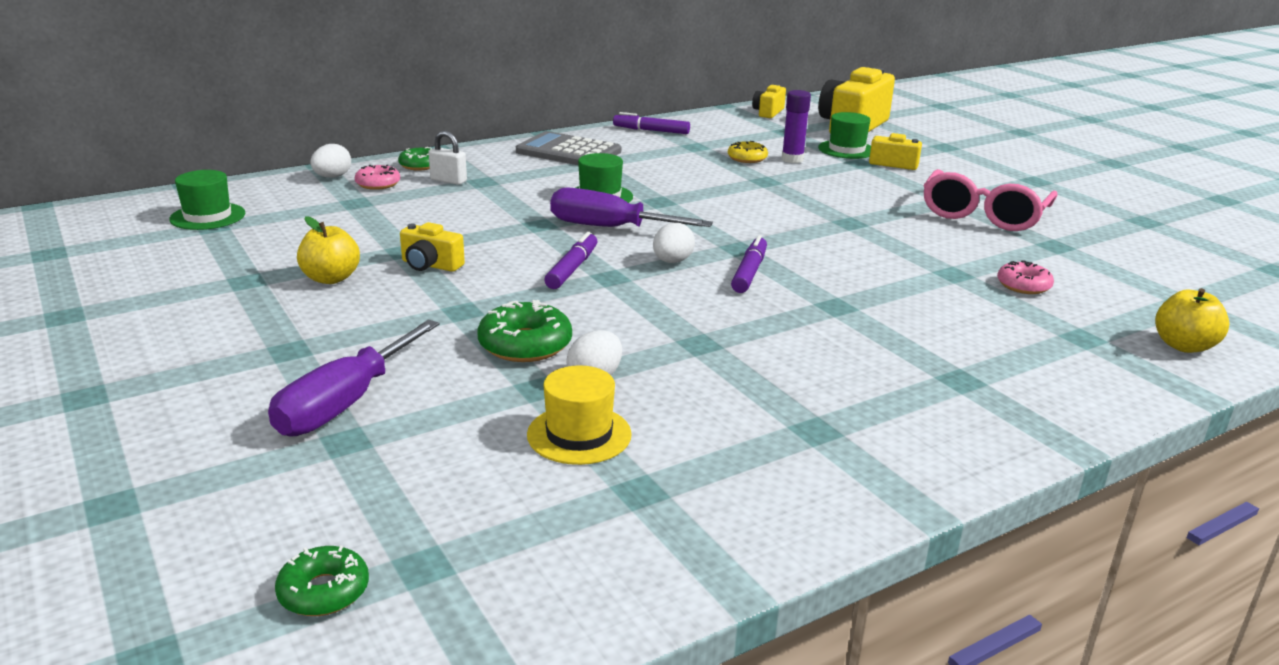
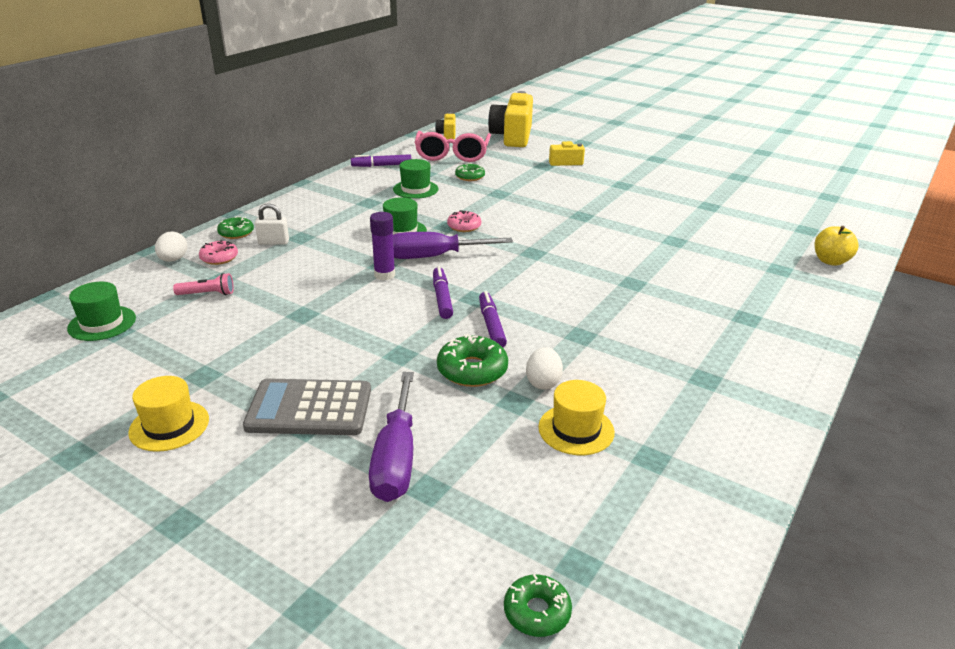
camera: 25 degrees left, 5 degrees up
yellow apple [297,216,360,284] -> none
yellow camera [400,222,465,272] -> none
grey calculator [516,131,621,165] -> grey calculator moved to [243,378,371,435]
white egg [653,223,695,263] -> none
yellow donut [728,141,768,163] -> green donut [455,163,485,181]
purple marker [731,235,767,293] -> purple marker moved to [479,291,507,347]
purple glue stick [781,90,811,163] -> purple glue stick moved to [370,212,395,280]
green hat [818,112,871,159] -> green hat moved to [393,159,439,199]
pink glasses [923,169,1058,231] -> pink glasses moved to [415,131,491,162]
pink donut [997,260,1054,294] -> pink donut moved to [447,210,481,232]
none -> yellow hat [128,376,209,452]
none -> pink flashlight [173,273,234,295]

